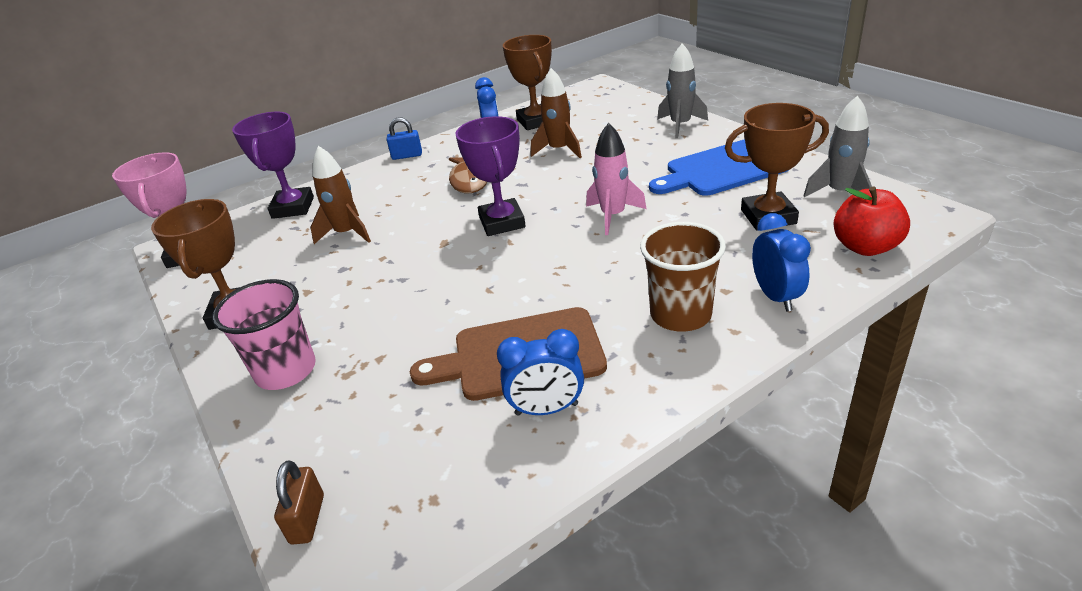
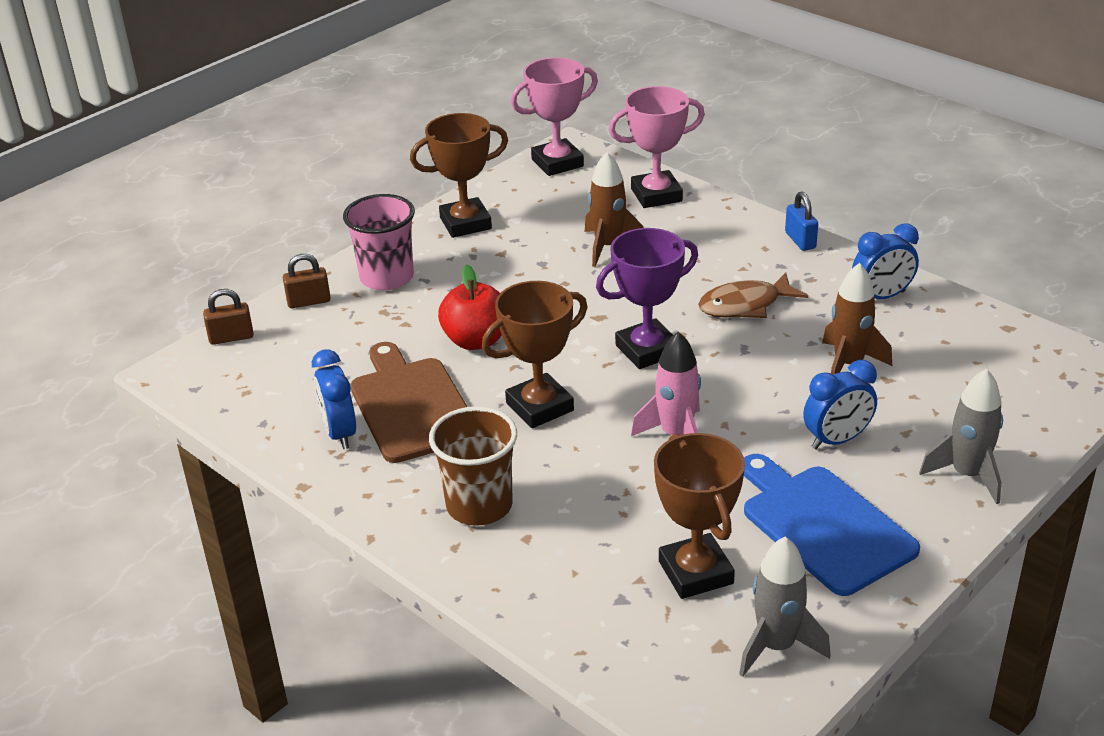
camera: 75 degrees right, 0 degrees up
purple trophy [232,112,314,219] -> pink trophy [609,86,705,208]
brown trophy [503,35,552,130] -> brown trophy moved to [482,281,588,428]
blue clock [752,213,811,312] -> blue clock moved to [803,360,877,449]
red apple [833,187,910,256] -> red apple moved to [438,265,502,350]
none -> brown padlock [283,254,331,308]

